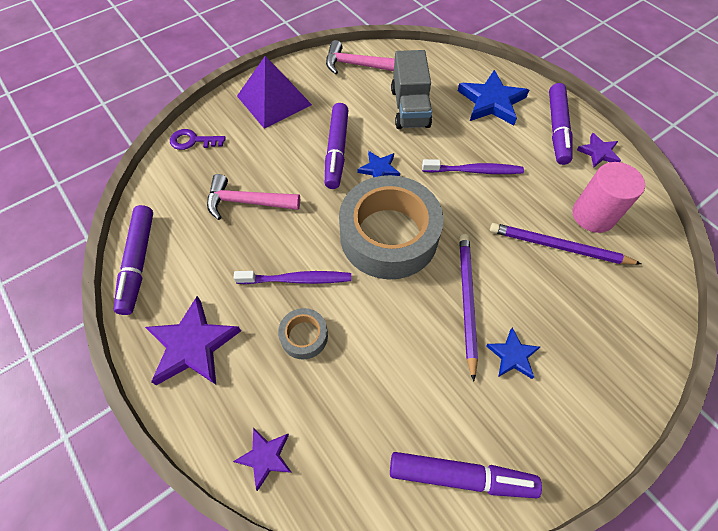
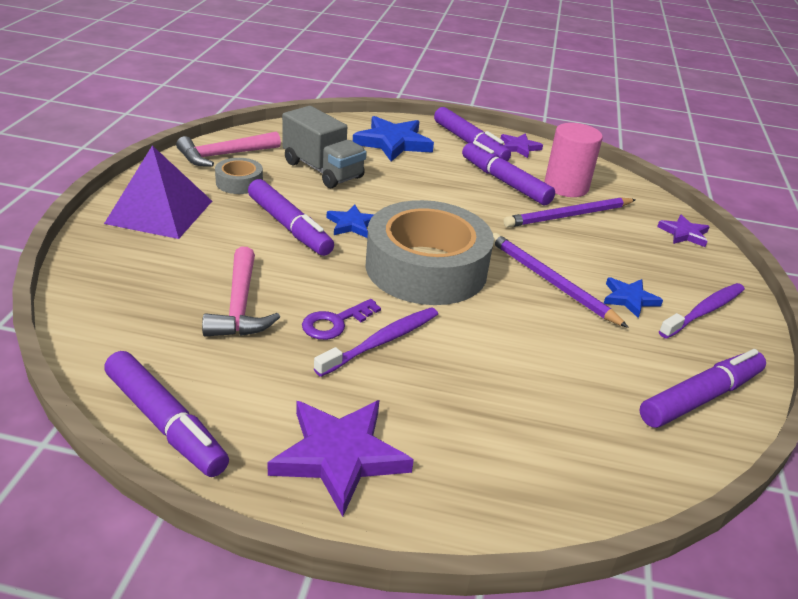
camera: 45 degrees left, 25 degrees down
purple key [170,129,226,150] -> purple key moved to [302,299,381,340]
pink hammer [207,174,300,220] -> pink hammer turned 60 degrees counterclockwise [202,247,280,337]
purple star [233,428,292,491] -> purple star moved to [657,214,710,247]
grey tape [278,308,328,360] -> grey tape moved to [215,158,263,194]
purple toothbrush [422,159,524,174] -> purple toothbrush moved to [659,283,745,339]
none -> purple marker [462,141,555,205]

